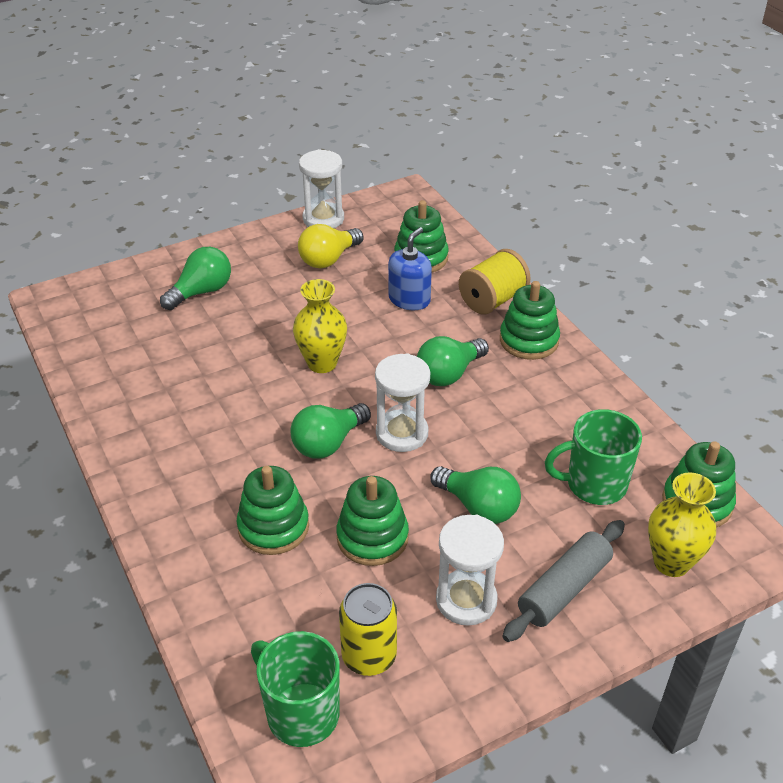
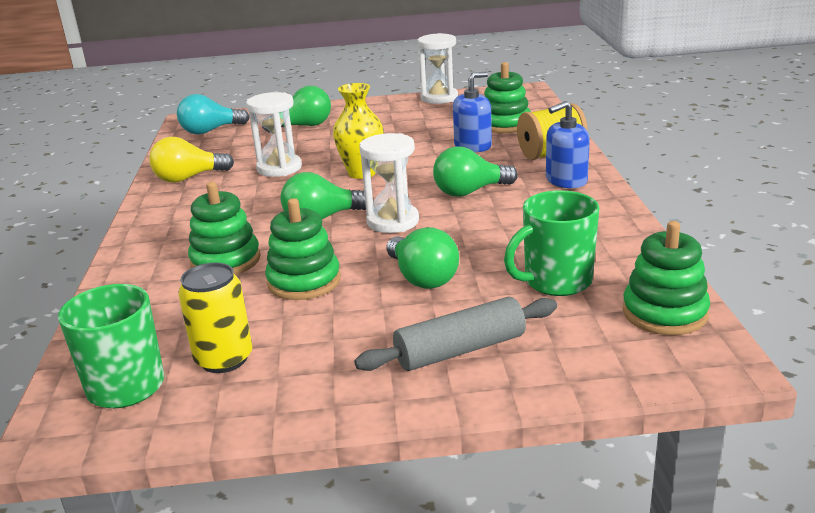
camera: 25 degrees right, 15 degrees down
yellow light bulb [298,224,363,269] -> yellow light bulb moved to [149,137,234,183]
white hourglass [436,515,504,626] -> white hourglass moved to [246,92,302,177]
green stacking toy [500,281,560,360] -> blue soap dispenser [546,101,590,188]
green mug [545,409,642,505] -> green mug turned 45 degrees counterclockwise [504,190,599,296]
yellow vase [648,472,716,577] -> none
none -> turquoise light bulb [177,94,250,134]

